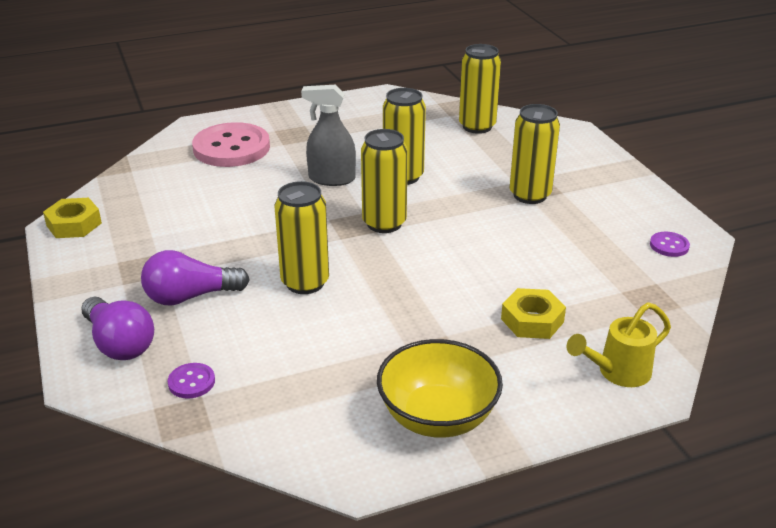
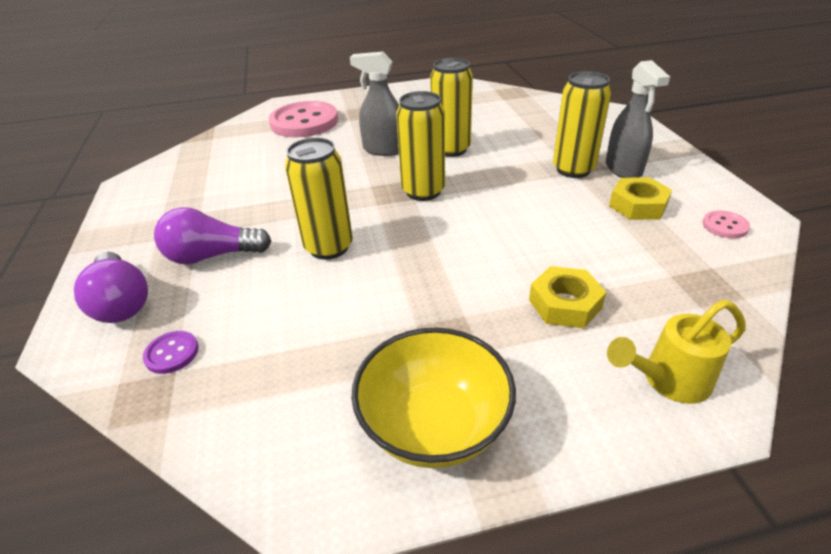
camera: 10 degrees right, 5 degrees up
yellow nut [43,198,102,238] -> yellow nut moved to [609,177,672,220]
yellow can [459,44,501,134] -> none
purple button [650,232,690,257] -> pink button [702,210,750,238]
none -> grey spray bottle [606,60,670,178]

